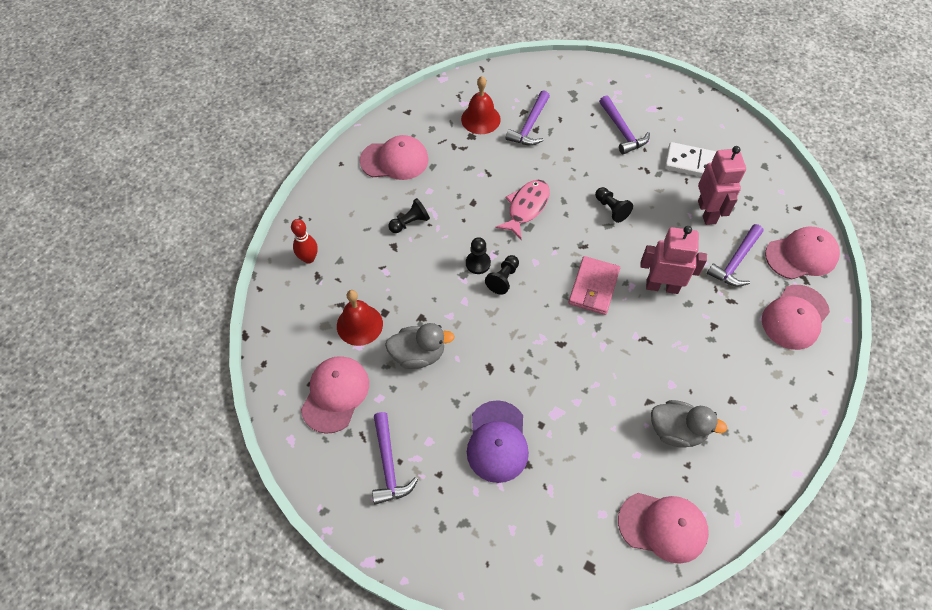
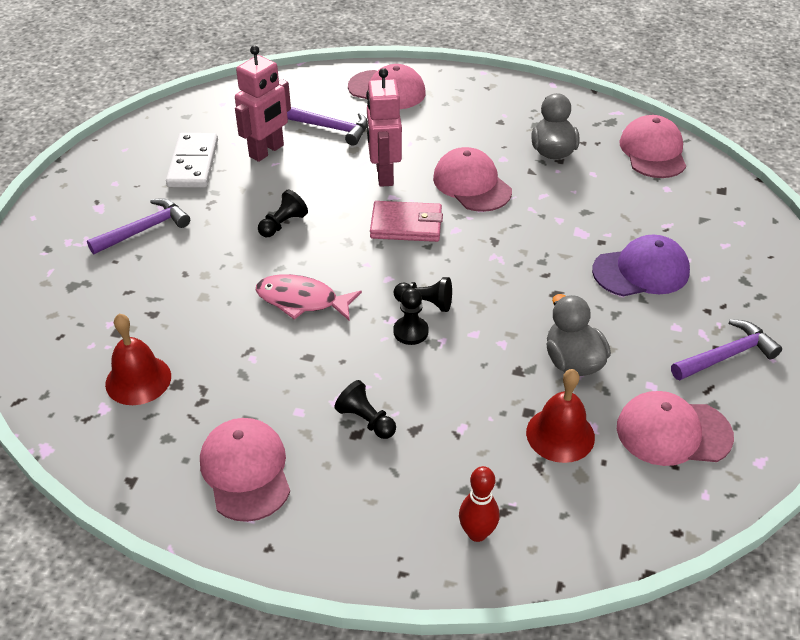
camera: 105 degrees left, 15 degrees down
purple hammer [506,91,550,146] -> none
pink robot [698,146,746,225] -> pink robot turned 150 degrees clockwise [235,45,291,162]
pink cap [765,226,840,280] -> pink cap moved to [433,147,512,212]

